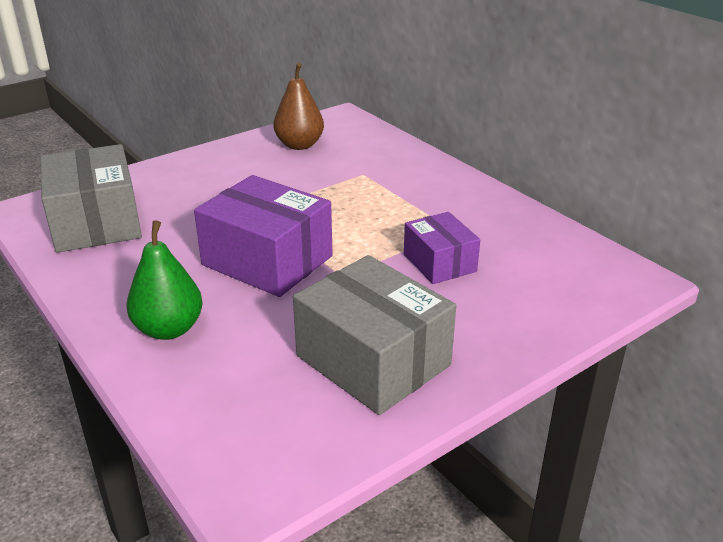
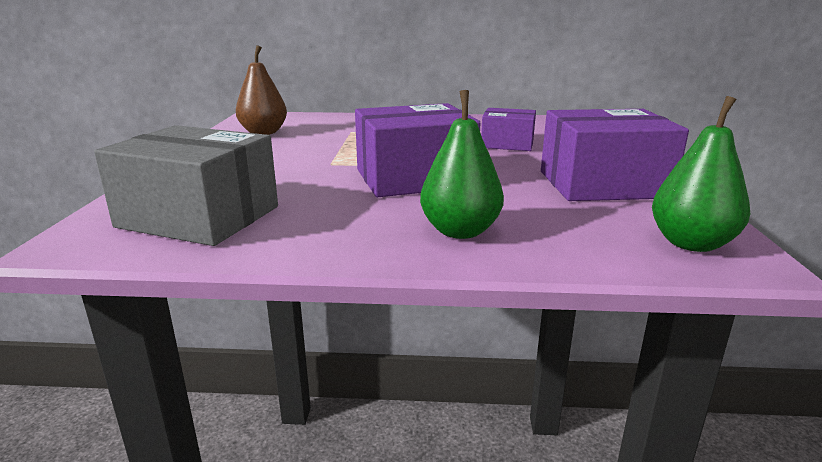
camera: 50 degrees left, 10 degrees down
grey box [293,255,456,415] -> purple box [541,109,689,201]
none -> green pear [652,96,750,252]

